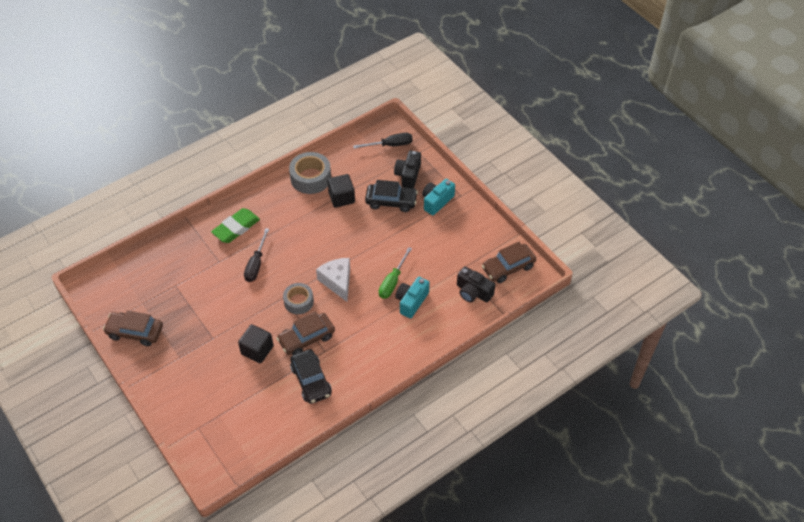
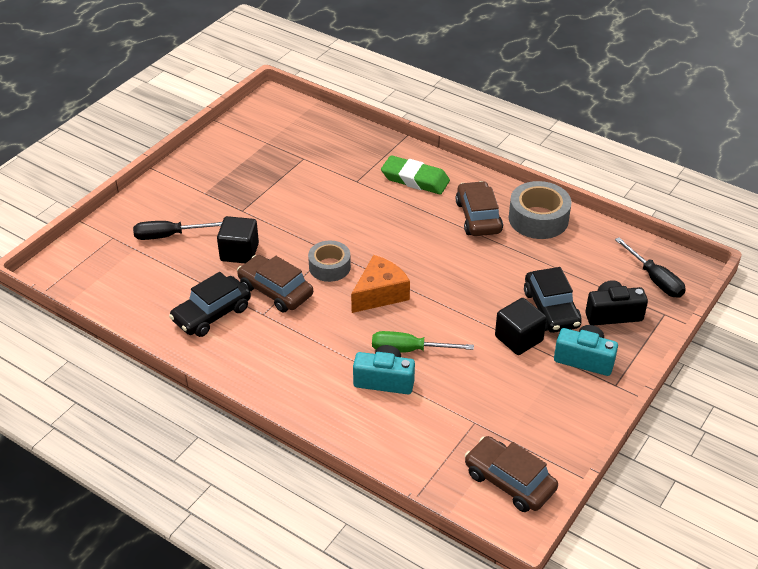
camera: 70 degrees right, 10 degrees down
brown car [103,310,163,346] -> brown car moved to [456,181,503,236]
black screwdriver [244,228,269,282] -> black screwdriver moved to [133,221,222,240]
white cheese [316,258,350,302] -> orange cheese [351,255,410,313]
black cube [327,174,355,208] -> black cube moved to [495,298,547,355]
black camera [457,266,495,302] -> none

